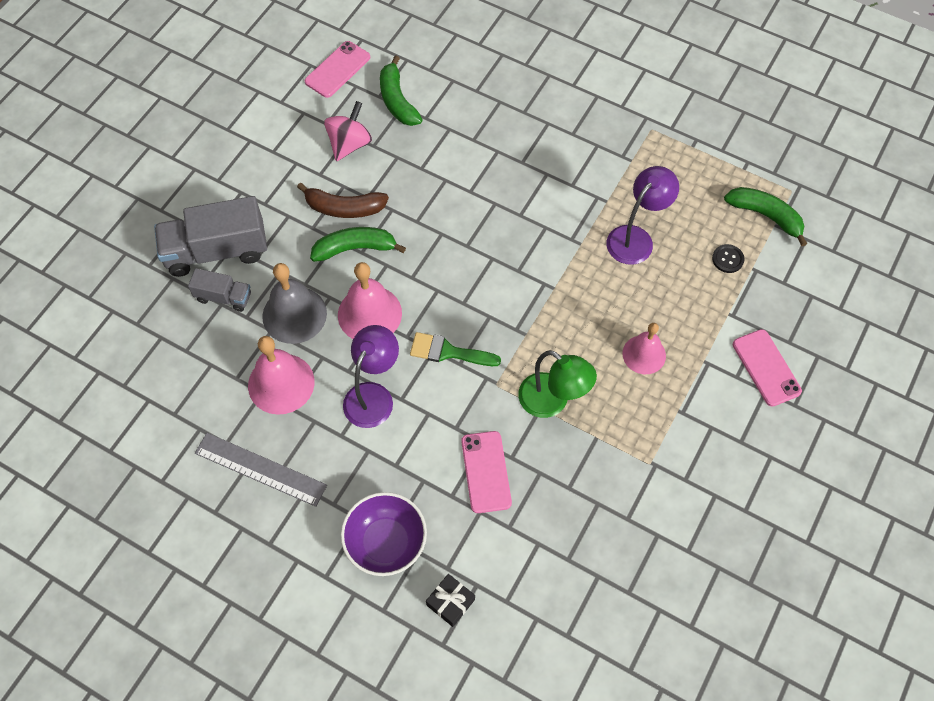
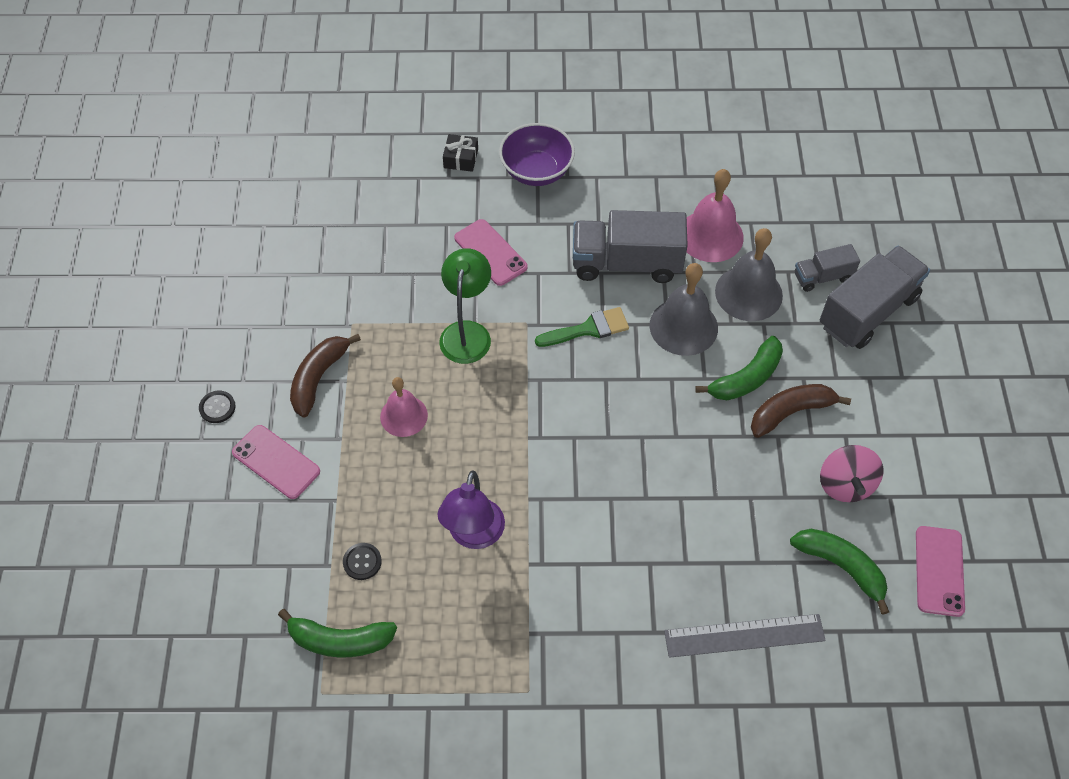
camera: 150 degrees right, 5 degrees down
grey ruler [195,433,327,507] -> grey ruler moved to [664,614,826,658]
pink bell [338,262,402,339] -> grey bell [650,263,718,356]
purple lamp [343,325,399,428] -> grey truck [573,210,688,283]
green lamp [518,350,597,418] -> green lamp turned 90 degrees clockwise [439,248,491,364]
none -> black button [199,391,236,423]
none -> brown banana [290,334,361,417]

